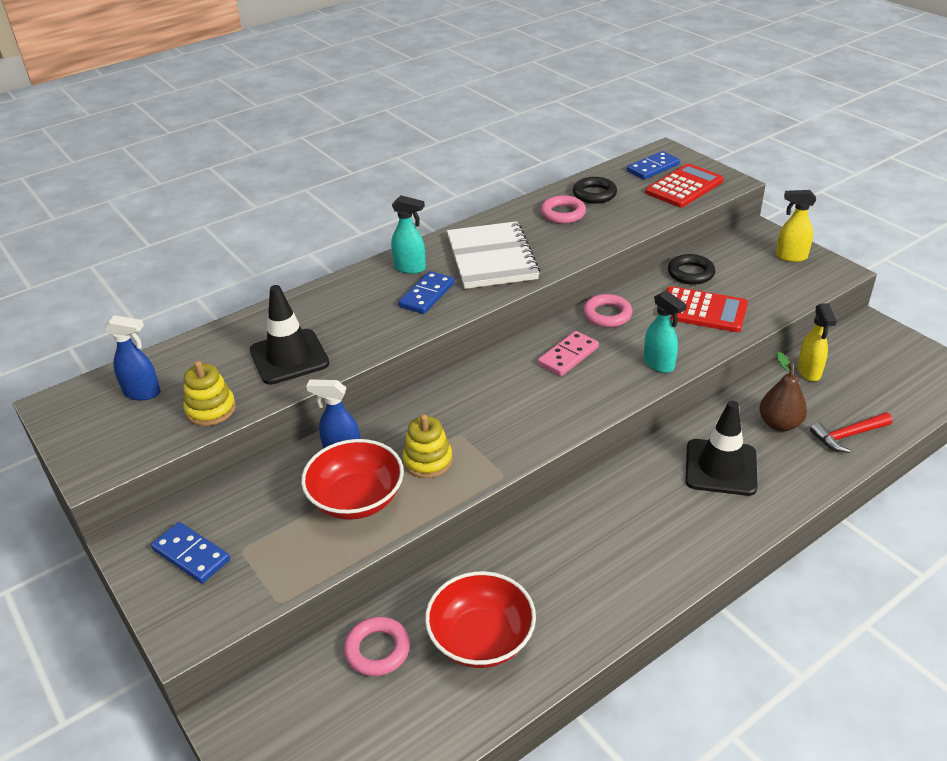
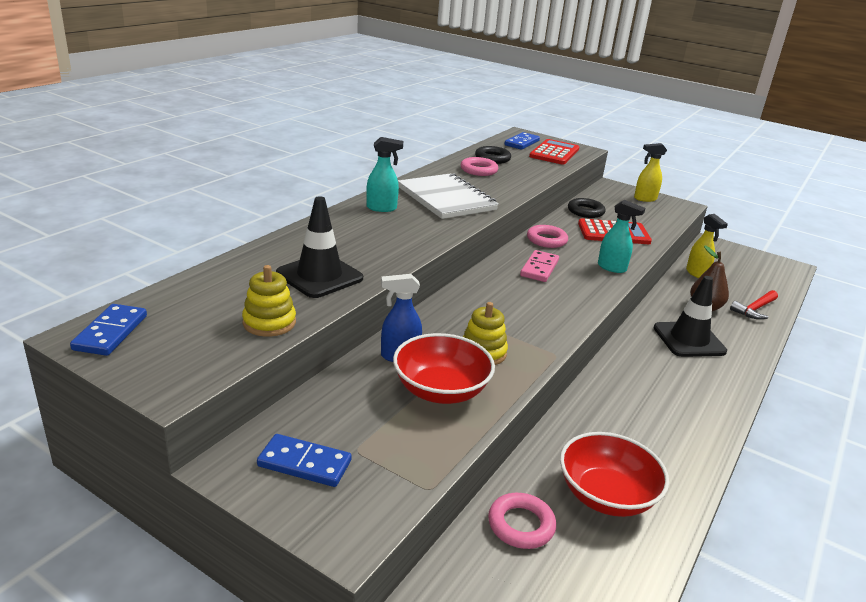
camera: 25 degrees left, 10 degrees down
blue spray bottle [104,315,160,400] -> none
blue domino [398,271,455,314] -> blue domino moved to [70,304,147,356]

